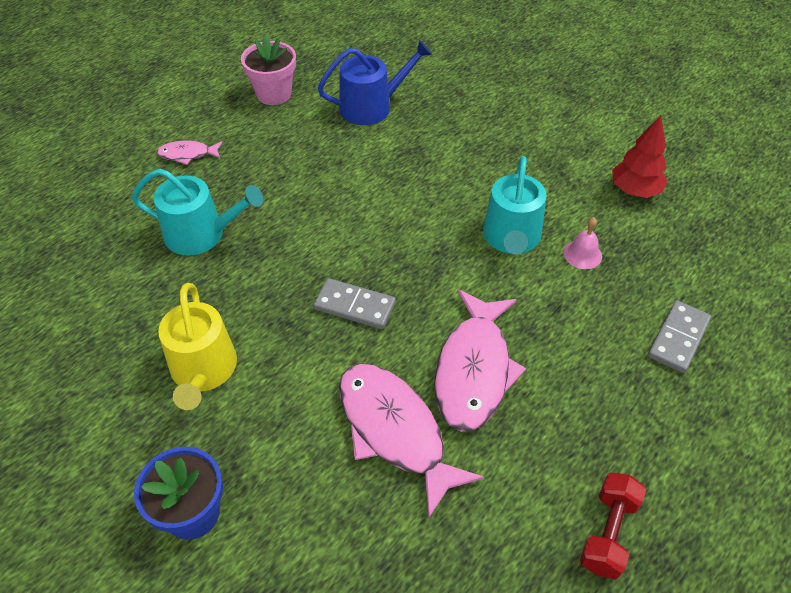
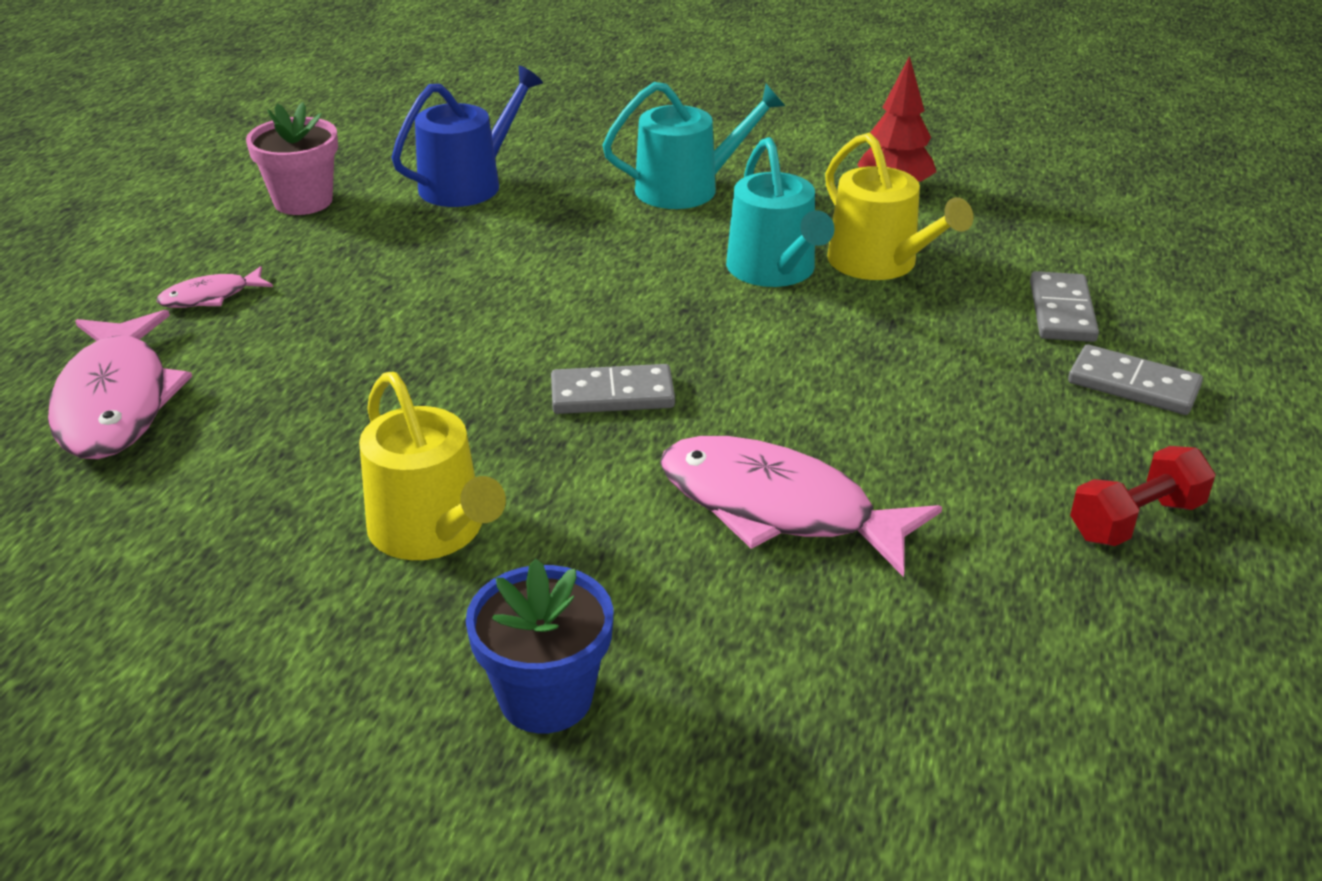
camera: 25 degrees left, 15 degrees down
turquoise watering can [132,169,263,256] -> turquoise watering can moved to [602,82,785,209]
pink fish [434,289,526,432] -> pink fish moved to [48,310,192,459]
pink bell [564,217,602,269] -> yellow watering can [825,133,973,280]
red dumbbell [580,473,646,580] -> red dumbbell turned 60 degrees clockwise [1070,446,1216,546]
none -> grey domino [1068,344,1203,415]

